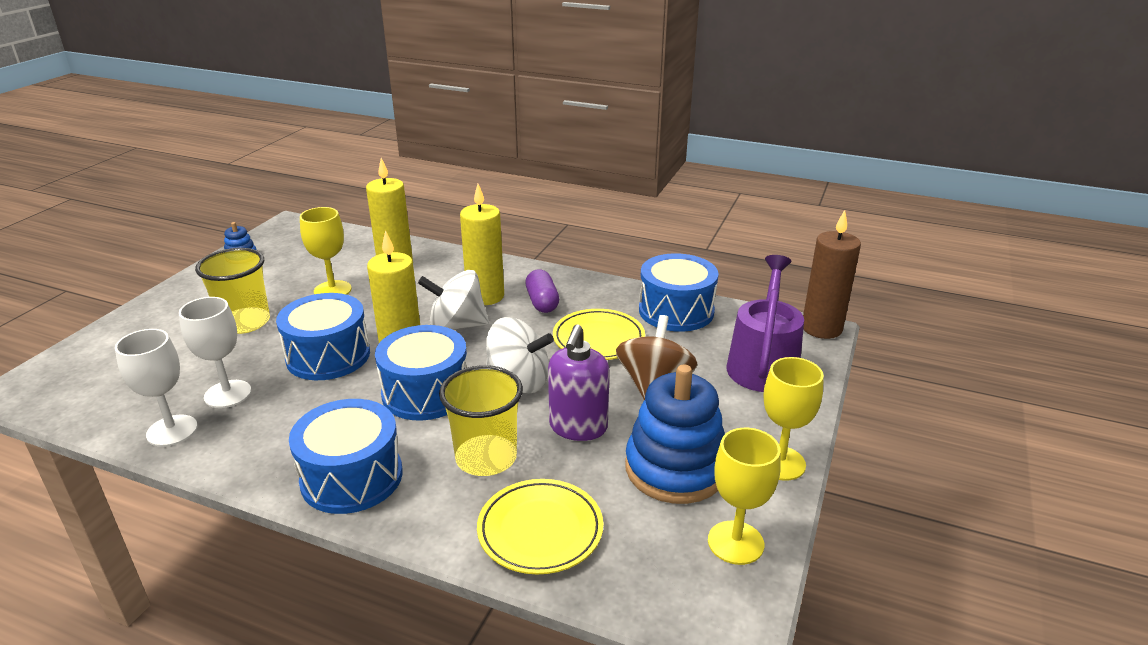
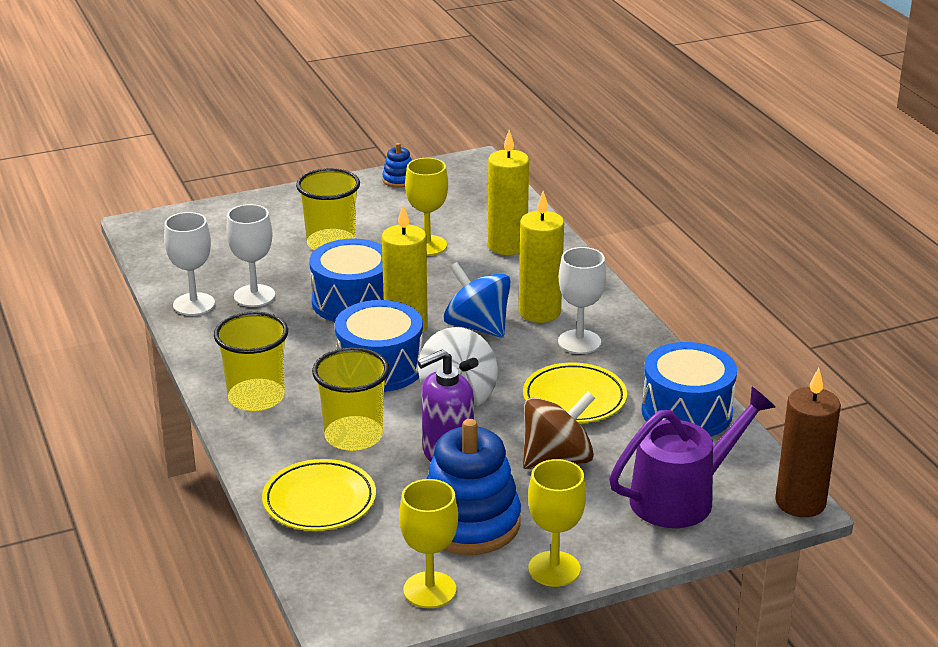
camera: 45 degrees right, 0 degrees up
blue drum [289,399,403,514] -> yellow cup [214,312,288,411]
white spinning top [418,270,489,330] -> blue spinning top [444,262,511,338]
purple capsule [525,269,559,313] -> white goblet [558,247,606,354]

